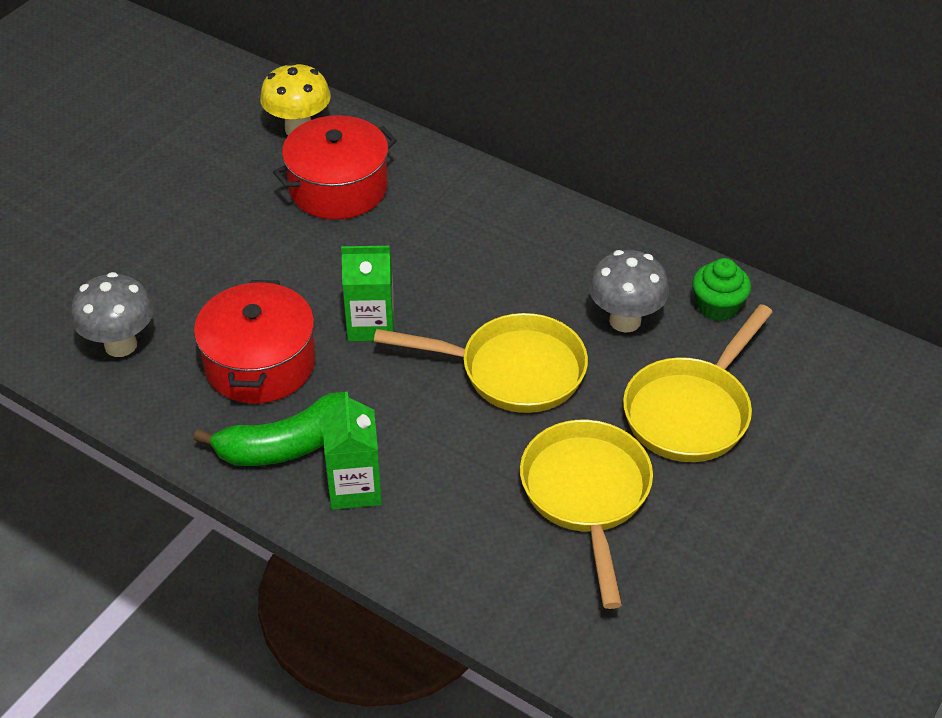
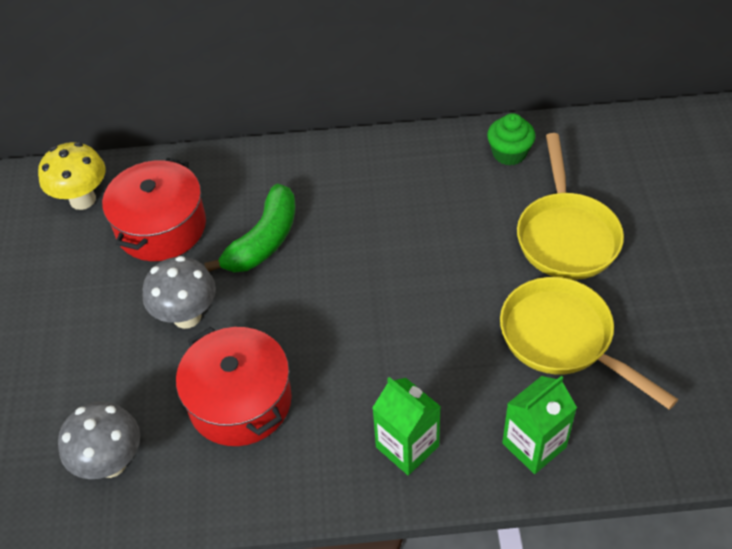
camera: 35 degrees left, 5 degrees up
green banana [194,392,349,466] -> green banana moved to [204,183,295,272]
green carton [341,246,394,341] -> green carton moved to [502,376,577,474]
yellow pan [374,313,588,413] -> none
grey mushroom [589,250,669,333] -> grey mushroom moved to [142,256,216,329]

